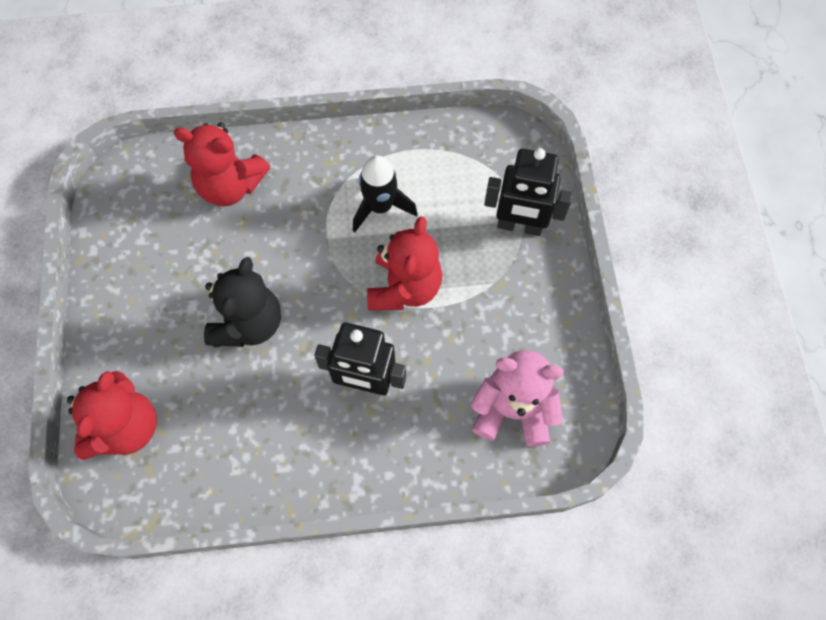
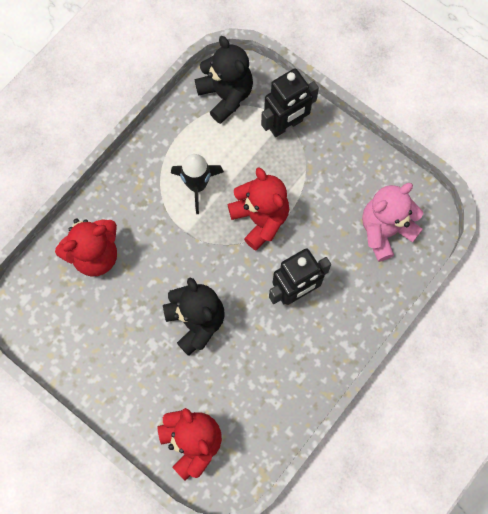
camera: 45 degrees left, 5 degrees up
none -> black teddy bear [195,36,253,124]

